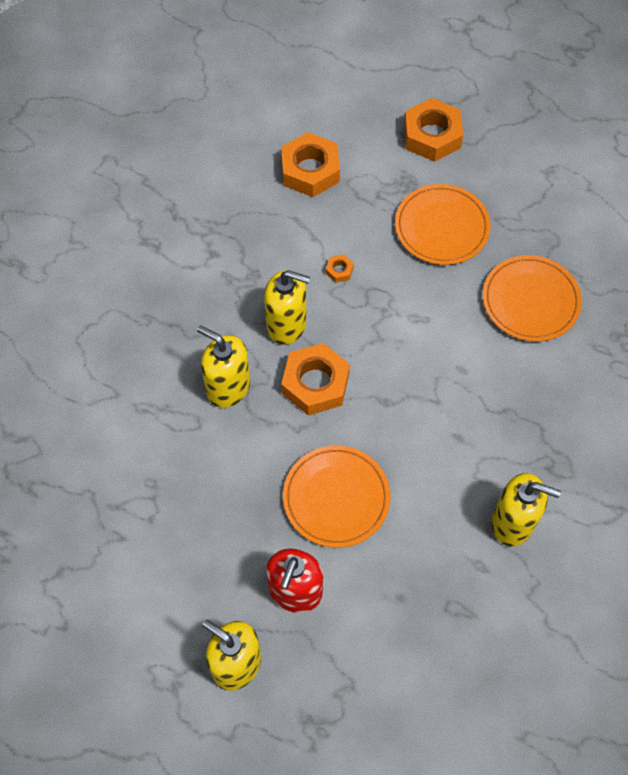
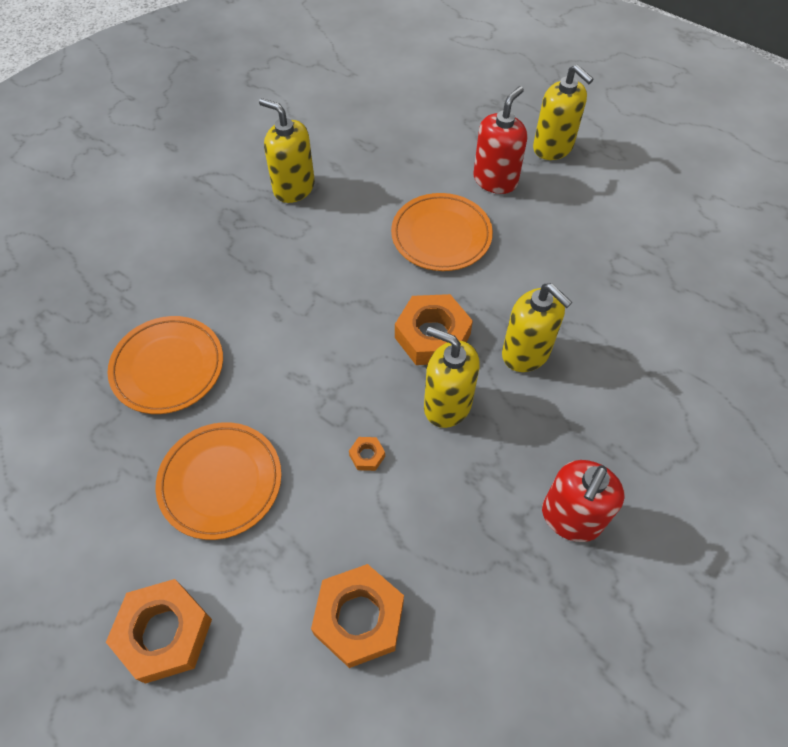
camera: 165 degrees left, 5 degrees down
none -> red soap dispenser [542,460,625,542]

